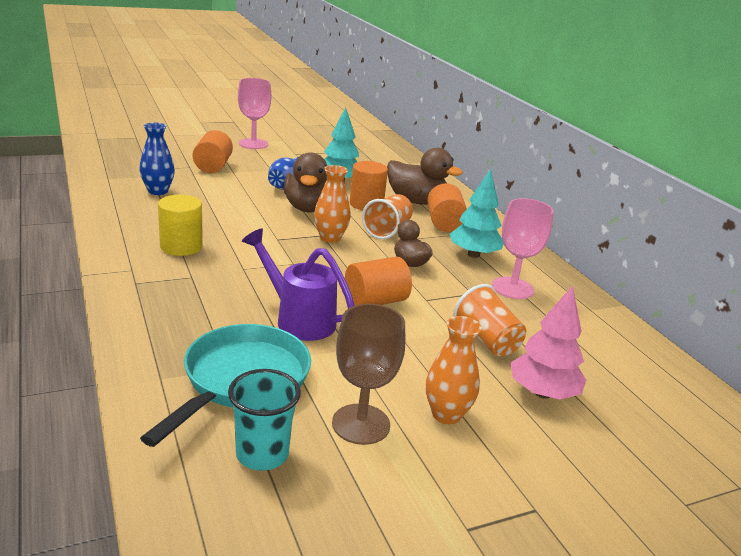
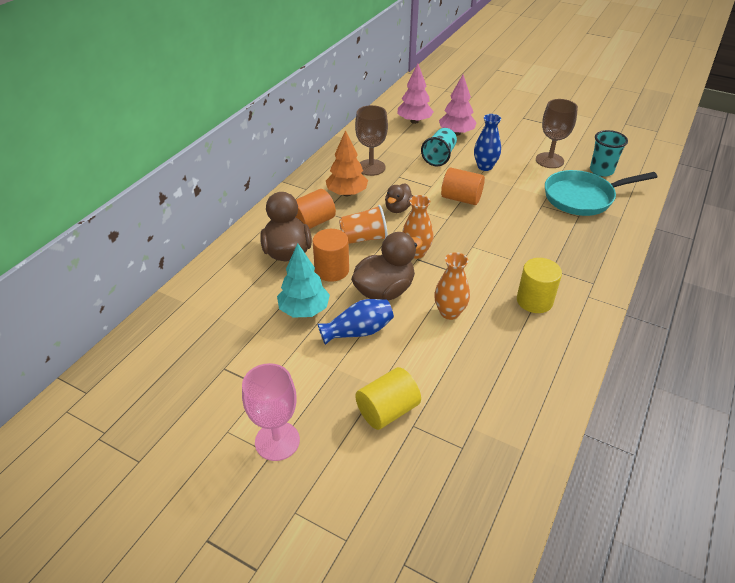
camera: 125 degrees left, 15 degrees up
blue vase [140,122,175,195] -> blue vase moved to [474,114,501,171]
orange cylinder [193,130,233,173] -> yellow cylinder [355,367,421,430]
purple watering can [242,228,355,341] -> none
orange vase [426,316,482,424] -> orange vase moved to [434,252,470,320]
turquoise tree [450,169,503,258] -> orange tree [326,130,368,196]
orange cup [453,284,526,356] -> turquoise cup [421,128,457,166]
pink goblet [492,198,554,299] -> brown goblet [355,105,388,176]
none -> pink tree [398,63,434,124]

